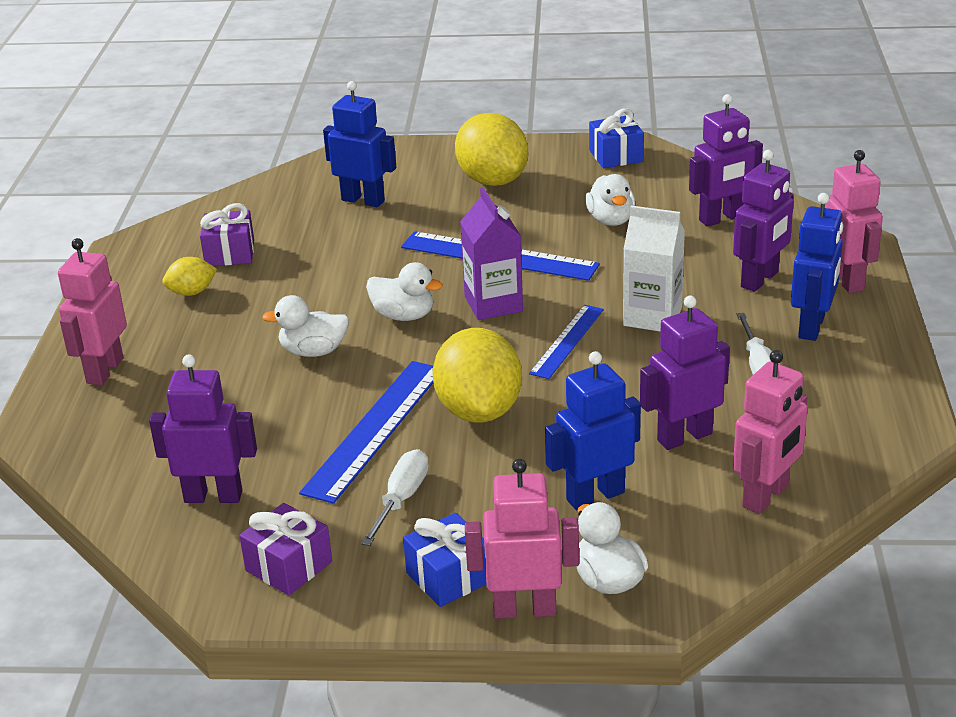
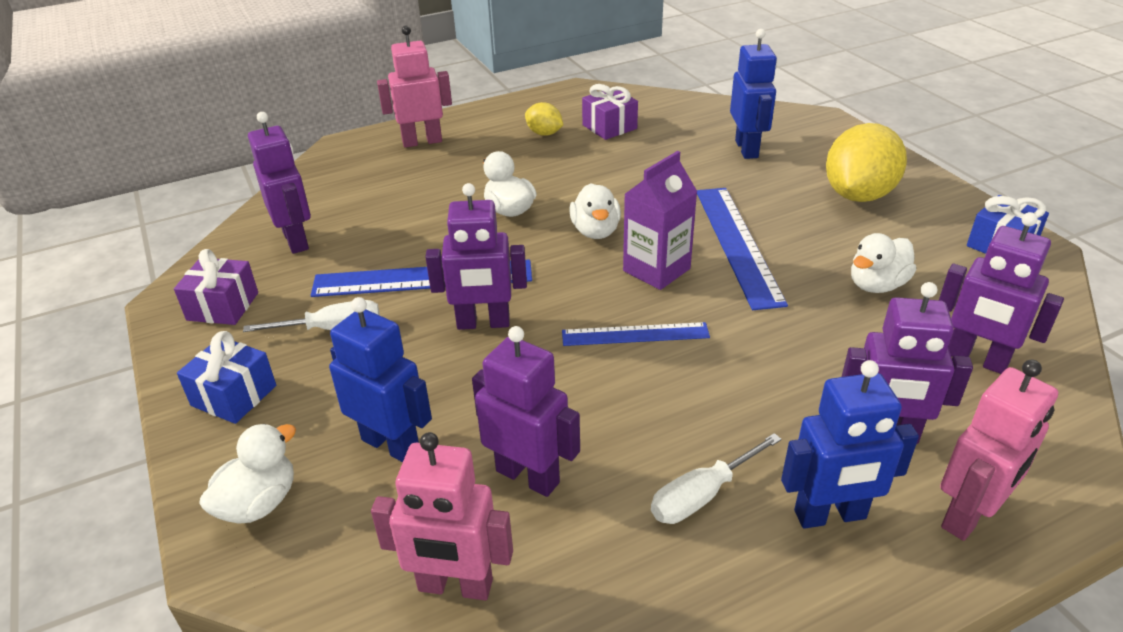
camera: 60 degrees right, 5 degrees up
yellow lemon [432,328,522,422] -> purple robot [425,183,527,330]
pink robot [465,459,579,619] -> none
white carton [623,206,685,332] -> none

